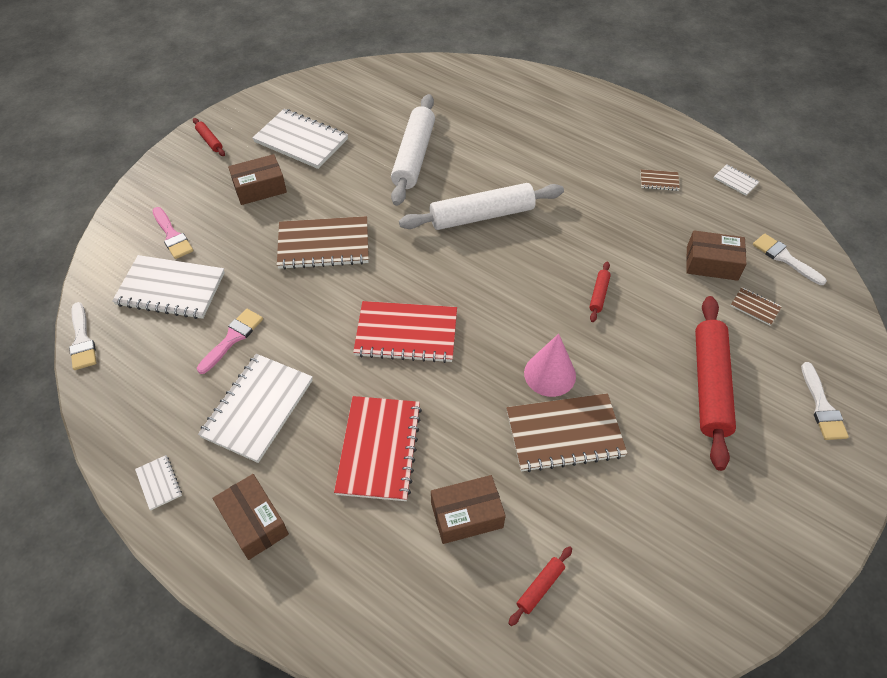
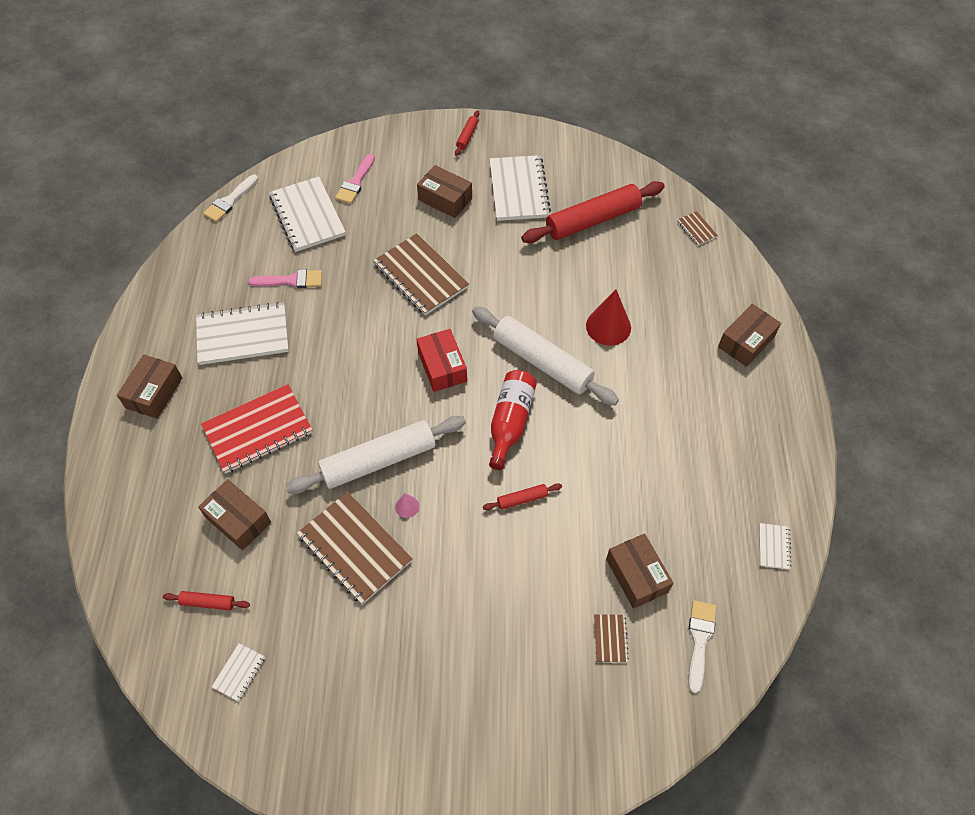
camera: 55 degrees right, 5 degrees up
white notebook [135,455,182,510] -> white notebook moved to [212,643,265,701]
red notebook [353,301,457,363] -> none
white rolling pin [391,94,435,206] -> white rolling pin moved to [285,416,466,494]
pink cone [524,334,576,397] -> pink cone [395,493,419,518], size x0.48
brown notebook [641,169,680,191] -> brown notebook moved to [677,211,718,245]
red rolling pin [695,296,736,471] -> red rolling pin moved to [521,181,665,243]
white brush [801,362,849,440] -> none
none -> red box [417,329,467,392]
none -> red bottle [489,370,537,470]
none -> red cone [586,289,631,346]
none -> brown box [718,304,781,367]

